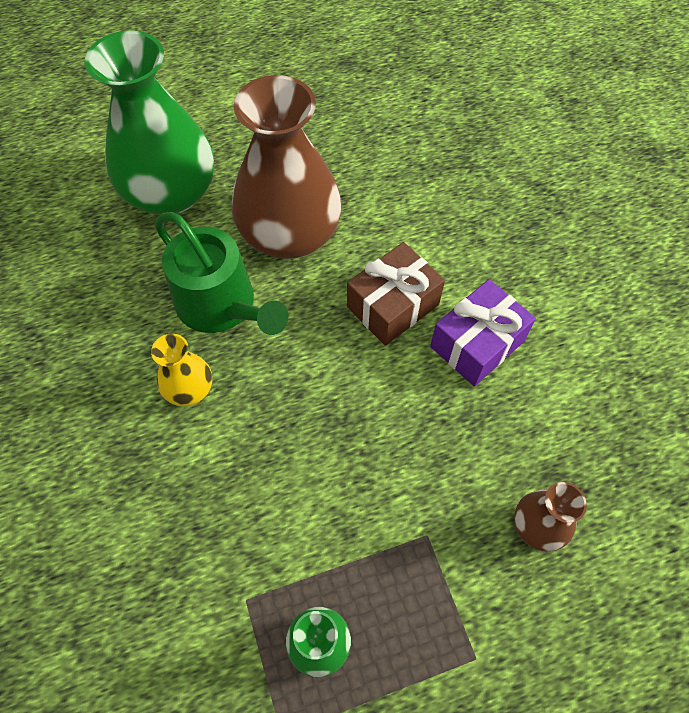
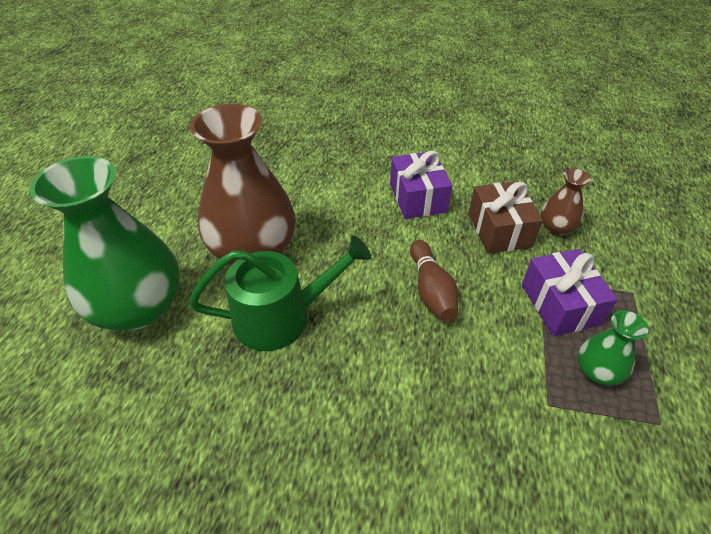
camera: 60 degrees left, 15 degrees down
yellow vase [151,334,212,406] -> none
brown gift [347,242,445,346] -> brown gift moved to [469,181,543,253]
none -> brown bowling pin [410,240,459,322]
none -> purple gift [522,249,618,336]

